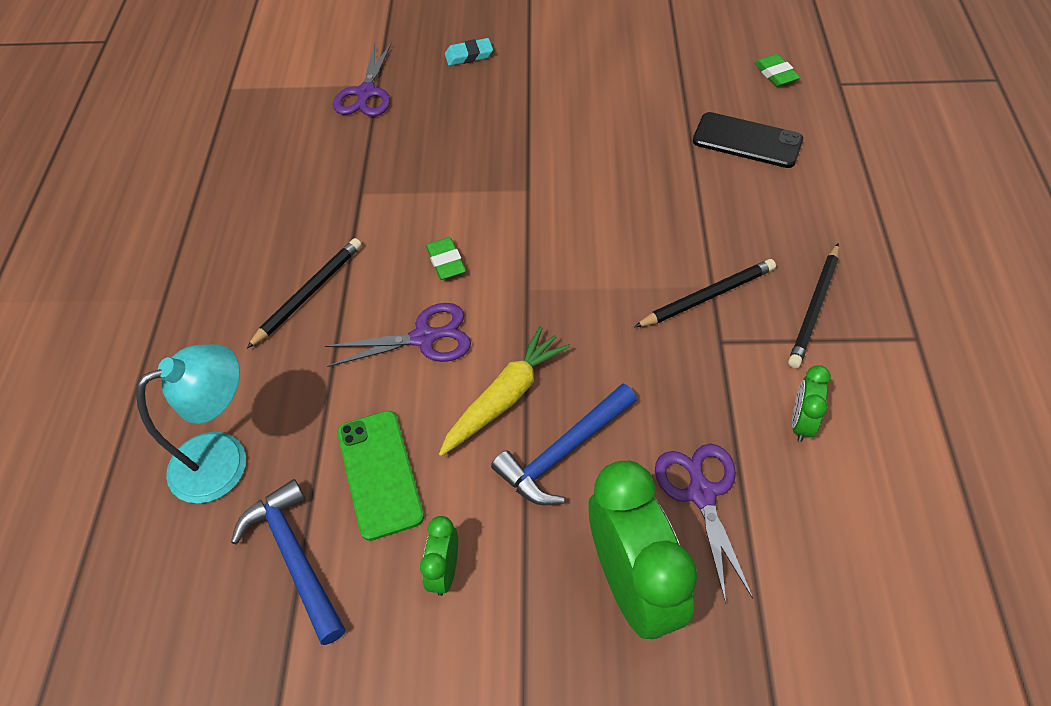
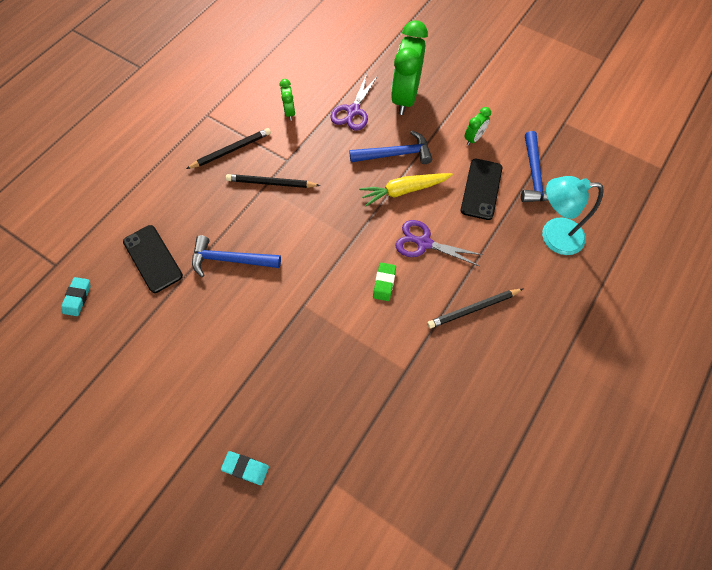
camera: 150 degrees left, 10 degrees up
purple scissors [333,42,392,116] -> none
green phone [337,411,424,541] -> black phone [461,159,502,220]
green eraser [755,54,800,87] -> turquoise eraser [61,277,90,316]
green clock [792,365,831,442] -> green clock turned 120 degrees clockwise [279,79,295,121]
none -> blue hammer [192,235,281,277]

